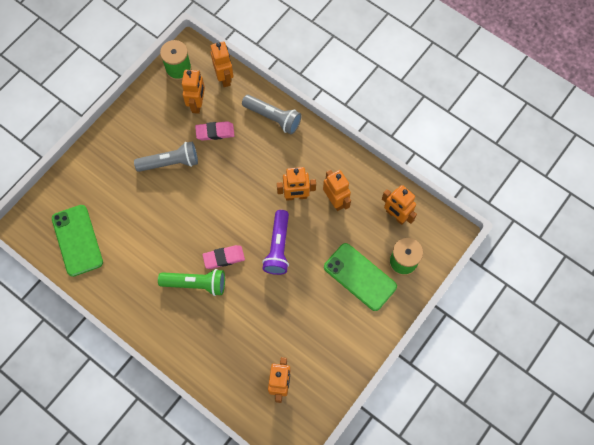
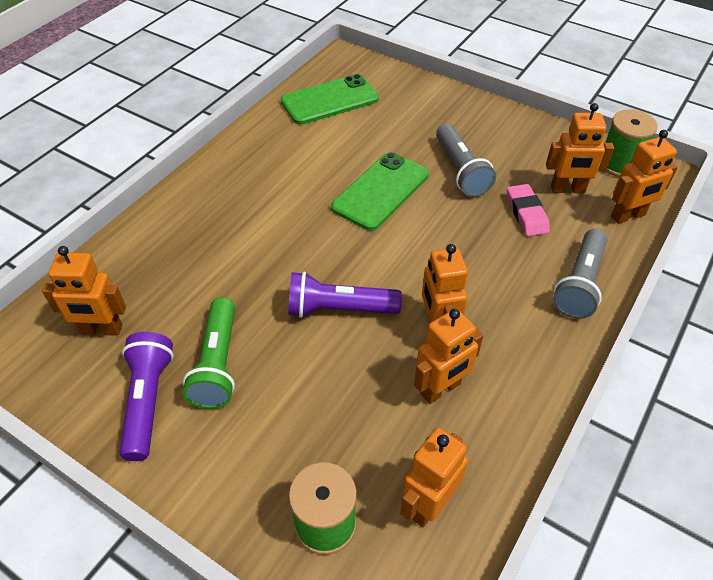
camera: 85 degrees right, 20 degrees down
green flashlight [158,269,225,296] -> green flashlight moved to [183,297,235,409]
pink eraser [202,245,245,269] -> none
green phone [324,243,397,311] -> green phone moved to [331,152,429,231]
none -> purple flashlight [119,332,174,461]

